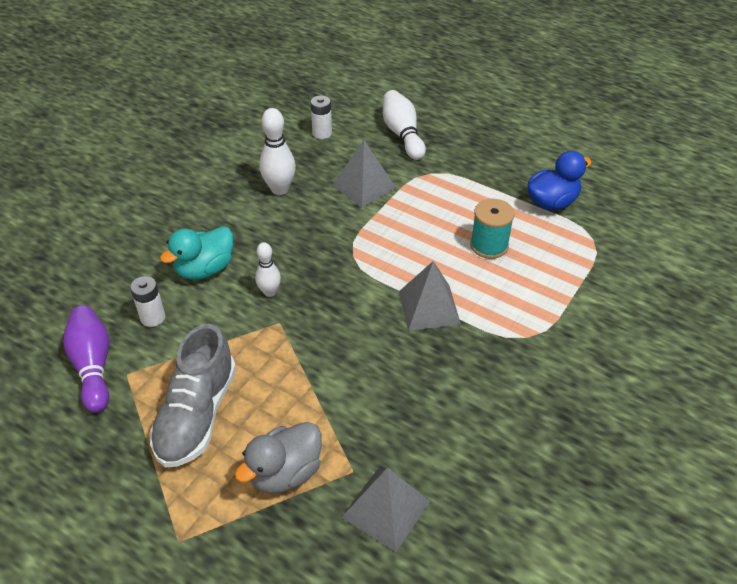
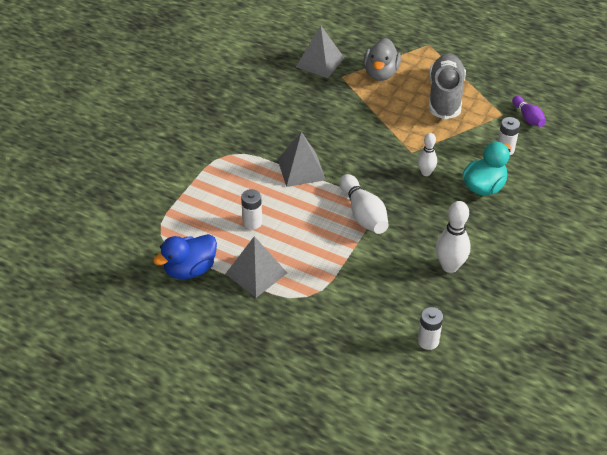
camera: 175 degrees right, 0 degrees up
purple bowling pin [63,306,109,413] -> purple bowling pin [512,96,546,127], size x0.63
grey duck [235,422,322,494] -> grey duck turned 150 degrees clockwise [364,38,401,81]
grey pyramid [332,140,396,208] -> grey pyramid moved to [226,236,287,298]
white bowling pin [383,90,426,160] -> white bowling pin moved to [340,174,389,234]
turquoise spool [470,199,515,259] -> white battery [241,189,262,229]

